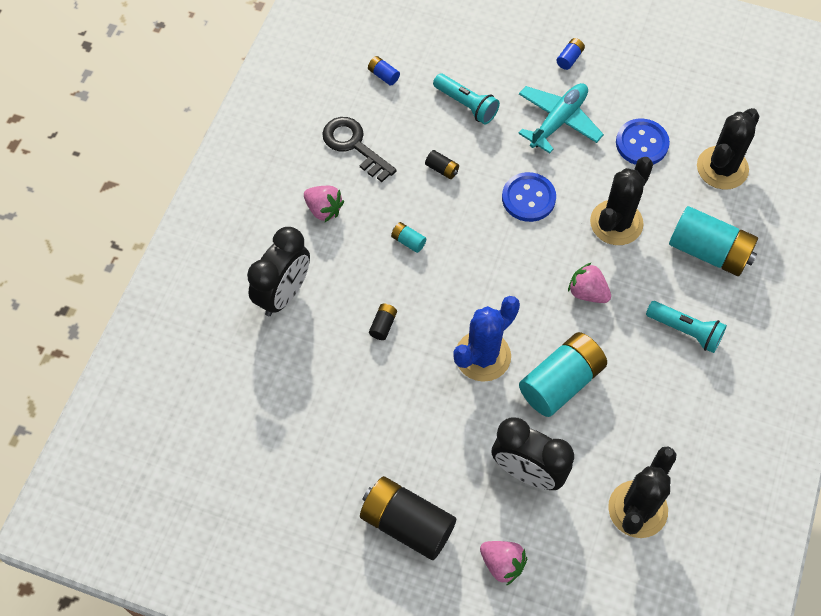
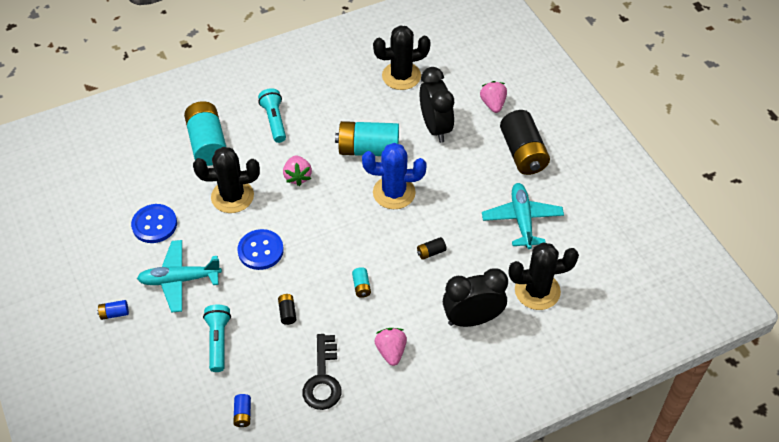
camera: 135 degrees left, 10 degrees down
black cactus [697,108,759,189] -> black cactus moved to [509,242,579,310]
none -> turquoise plane [482,183,564,249]

